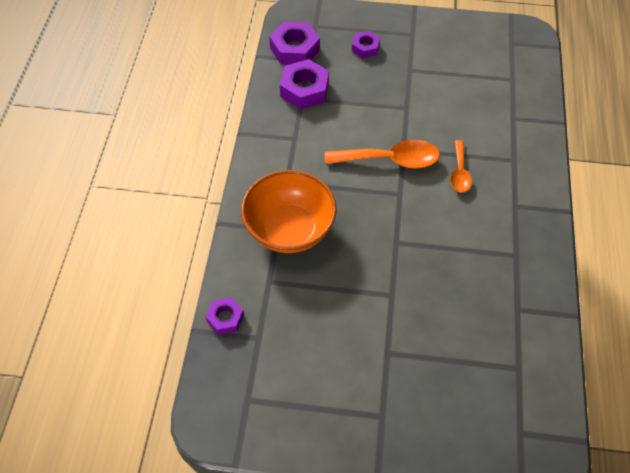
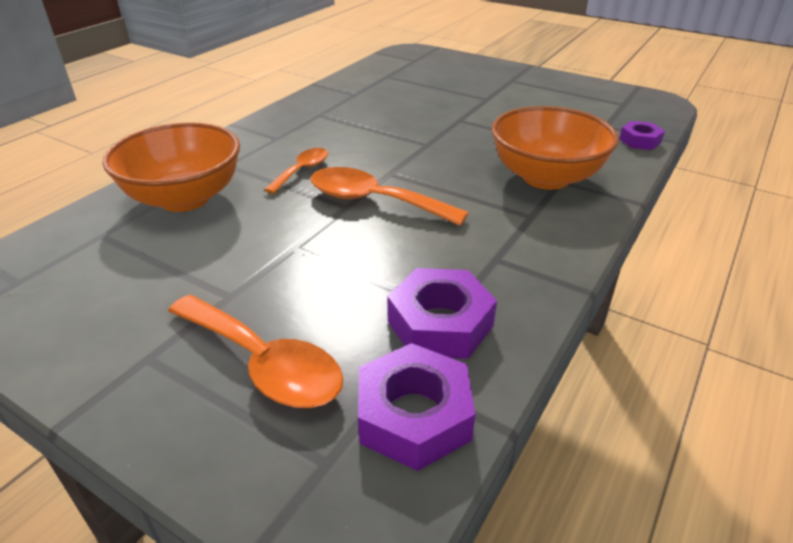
camera: 155 degrees left, 20 degrees down
purple nut [352,31,380,58] -> orange spoon [168,295,344,408]
none -> orange bowl [103,122,240,212]

